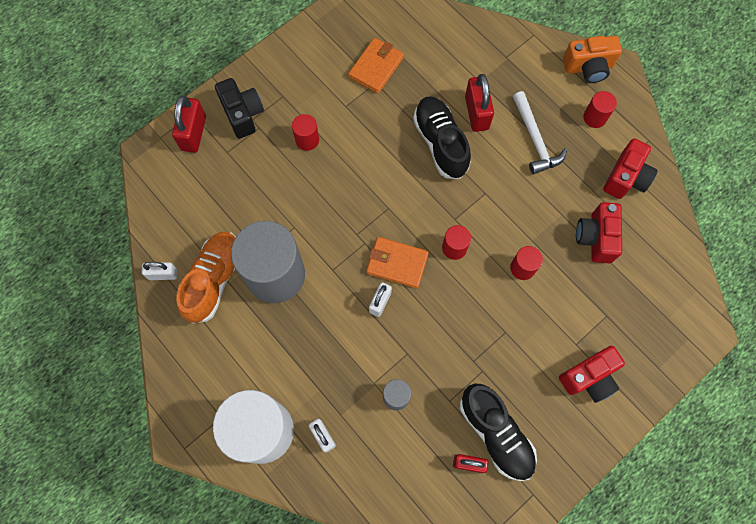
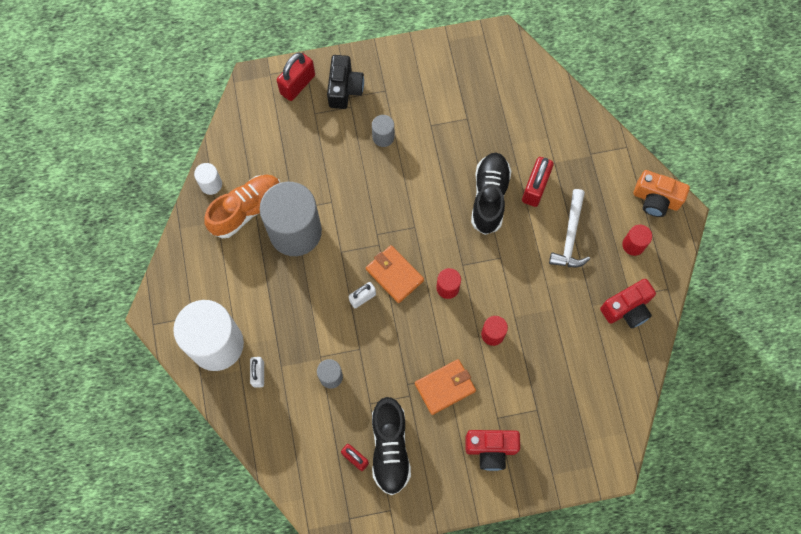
camera: 30 degrees right, 0 degrees up
white padlock [142,262,177,280] -> white cylinder [194,163,222,195]
red cylinder [292,114,319,151] -> grey cylinder [372,115,394,147]
orange wallet [348,38,404,94] -> orange wallet moved to [415,359,476,415]
red camera [576,202,622,263] -> none

